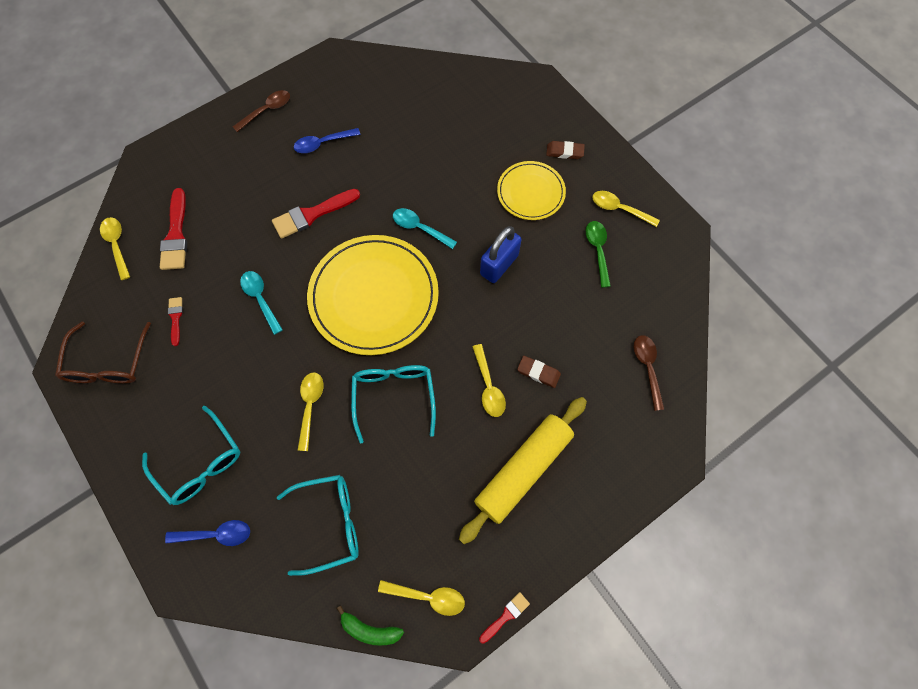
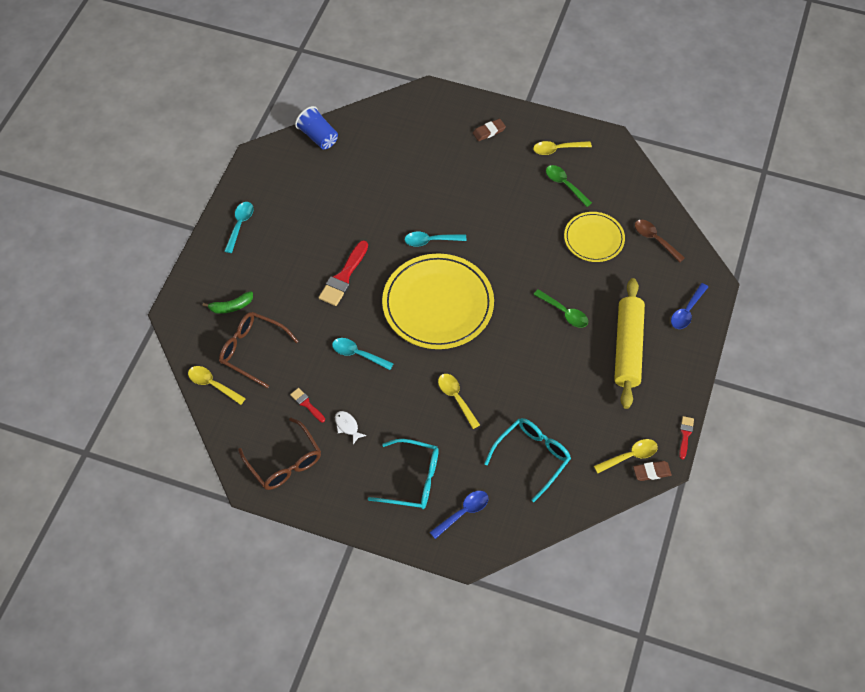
camera: 35 degrees left, 10 degrees down
red brush [160,188,187,270] -> brown glasses [219,312,299,388]
brown spoon [233,90,290,132] -> turquoise spoon [224,202,253,253]
blue spoon [294,128,361,153] -> blue spoon moved to [671,283,708,329]
green banana [337,606,404,646] -> green banana moved to [203,291,253,314]
turquoise glasses [351,365,436,444] -> none
yellow spoon [472,344,506,417] -> green spoon [533,289,588,328]
blue padlock [480,226,522,283] -> none
yellow plate [497,161,566,220] -> yellow plate moved to [564,212,625,262]
brown eraser [517,356,561,388] -> brown eraser moved to [633,461,672,481]
none -> blue cup [295,106,338,149]
none -> white fish [335,411,367,444]

